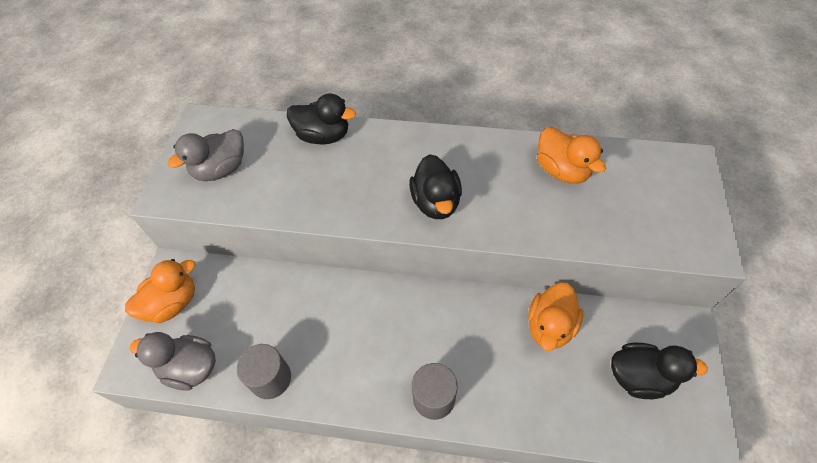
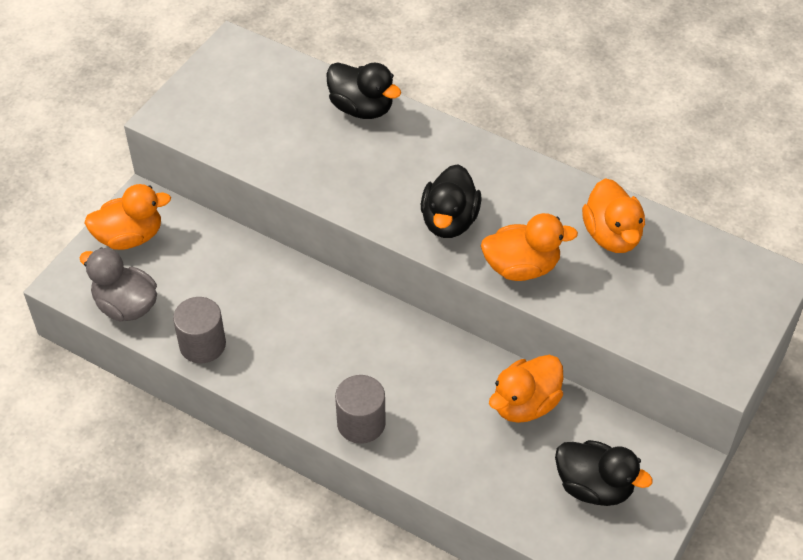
camera: 20 degrees right, 5 degrees down
grey duck [168,129,244,181] -> none
none -> orange duck [481,213,578,281]

